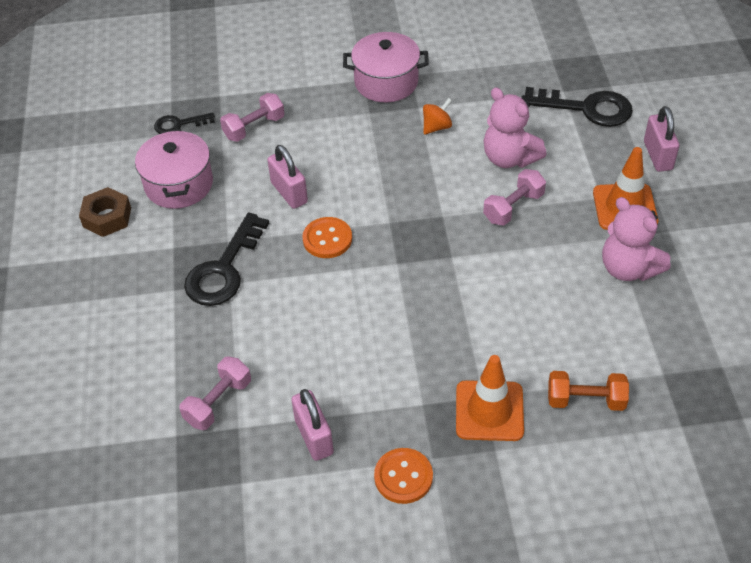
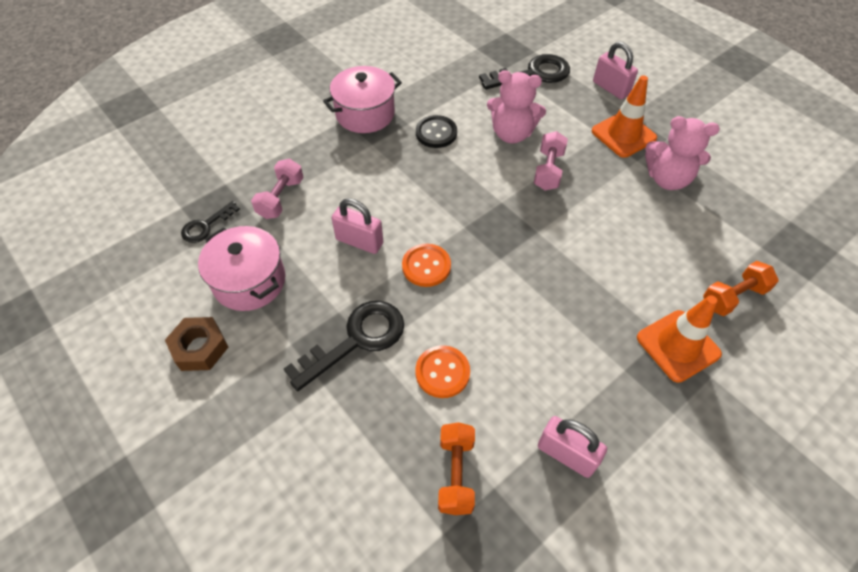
camera: 35 degrees left, 5 degrees up
pink dumbbell [179,356,251,430] -> orange dumbbell [438,422,475,515]
black key [184,212,269,306] -> black key turned 120 degrees counterclockwise [284,301,404,391]
orange button [374,448,433,504] -> orange button moved to [415,345,470,398]
orange spinning top [423,98,452,135] -> black button [416,115,457,148]

